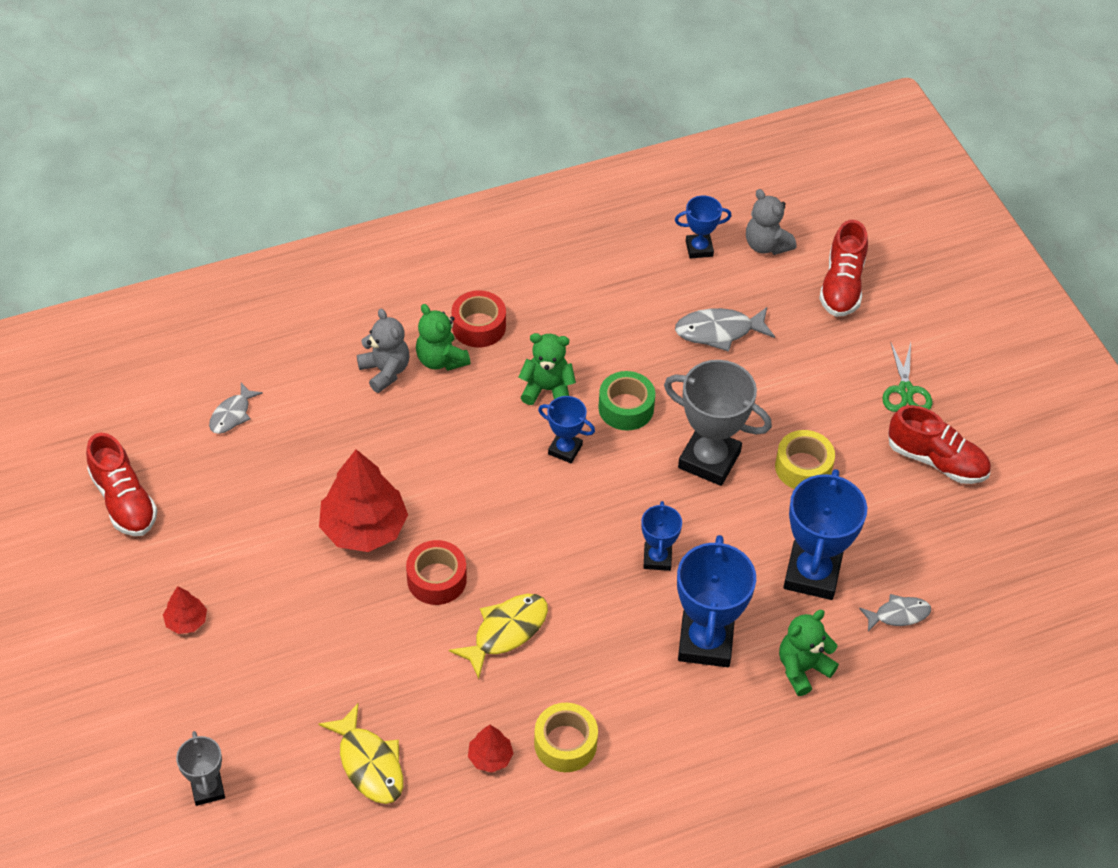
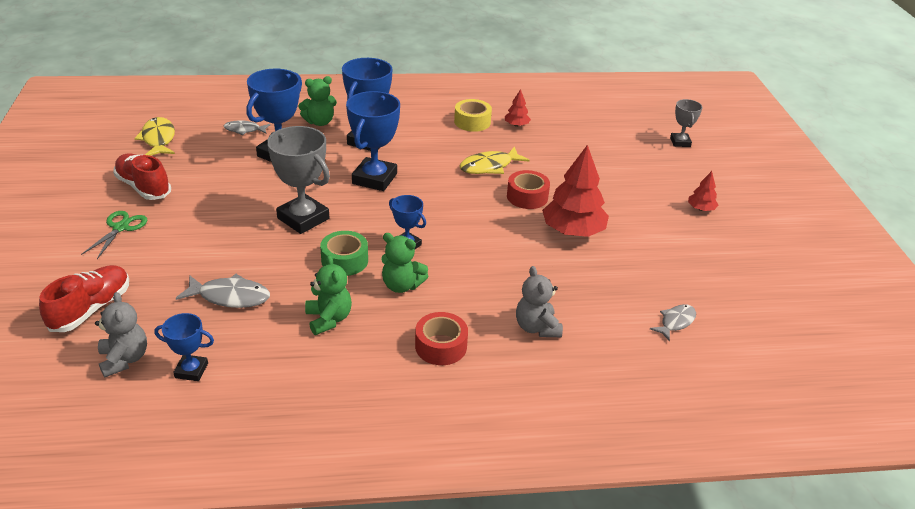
camera: 165 degrees left, 15 degrees down
red shoe [86,433,157,536] -> none
yellow fish [319,704,403,804] -> yellow fish moved to [134,117,175,156]
green teddy bear [416,304,470,371] -> green teddy bear moved to [305,255,352,335]
blue trophy [641,501,682,571] -> blue trophy [346,91,400,191], size x1.84
yellow tape [775,430,835,489] -> none

